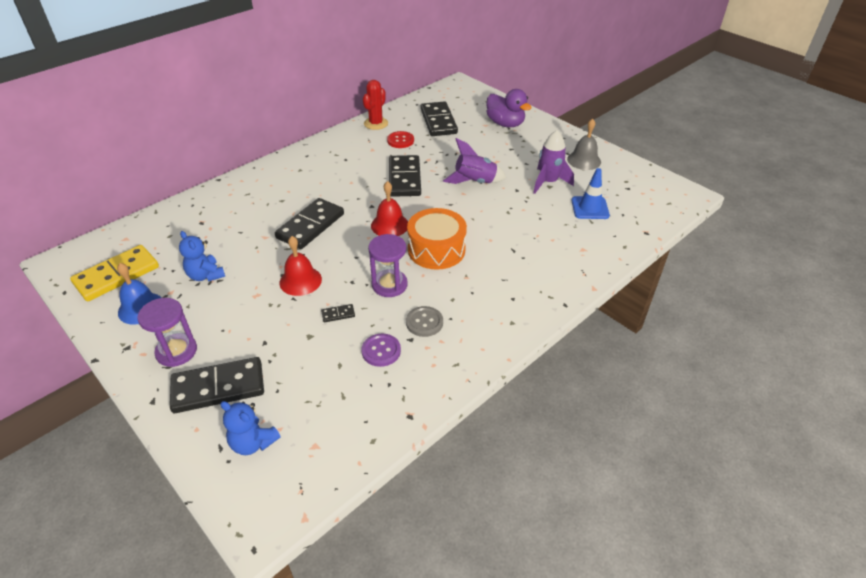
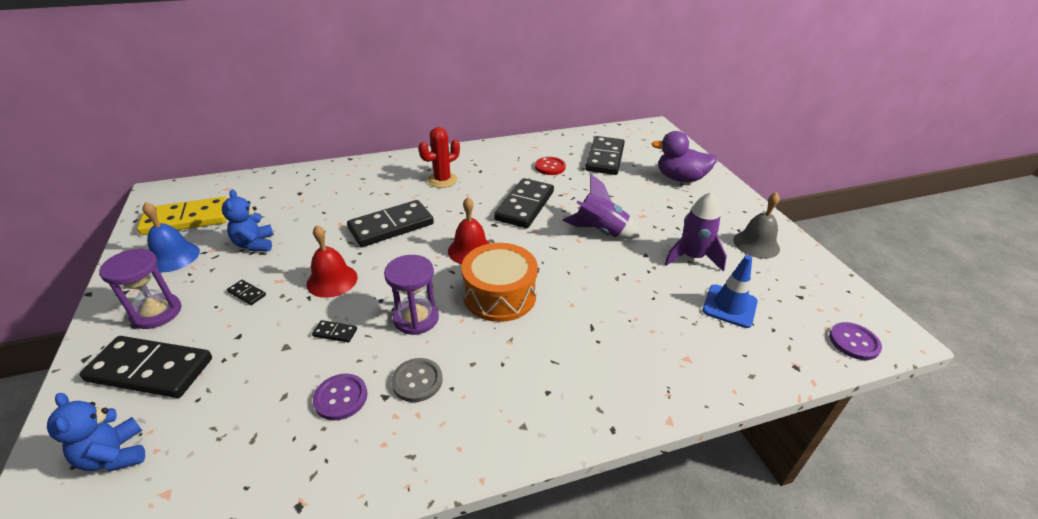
camera: 25 degrees right, 5 degrees down
red cactus [363,80,388,130] -> red cactus moved to [418,127,460,188]
purple duck [486,89,532,127] -> purple duck turned 120 degrees clockwise [651,131,717,182]
none -> black domino [227,280,266,305]
none -> purple button [829,322,882,360]

